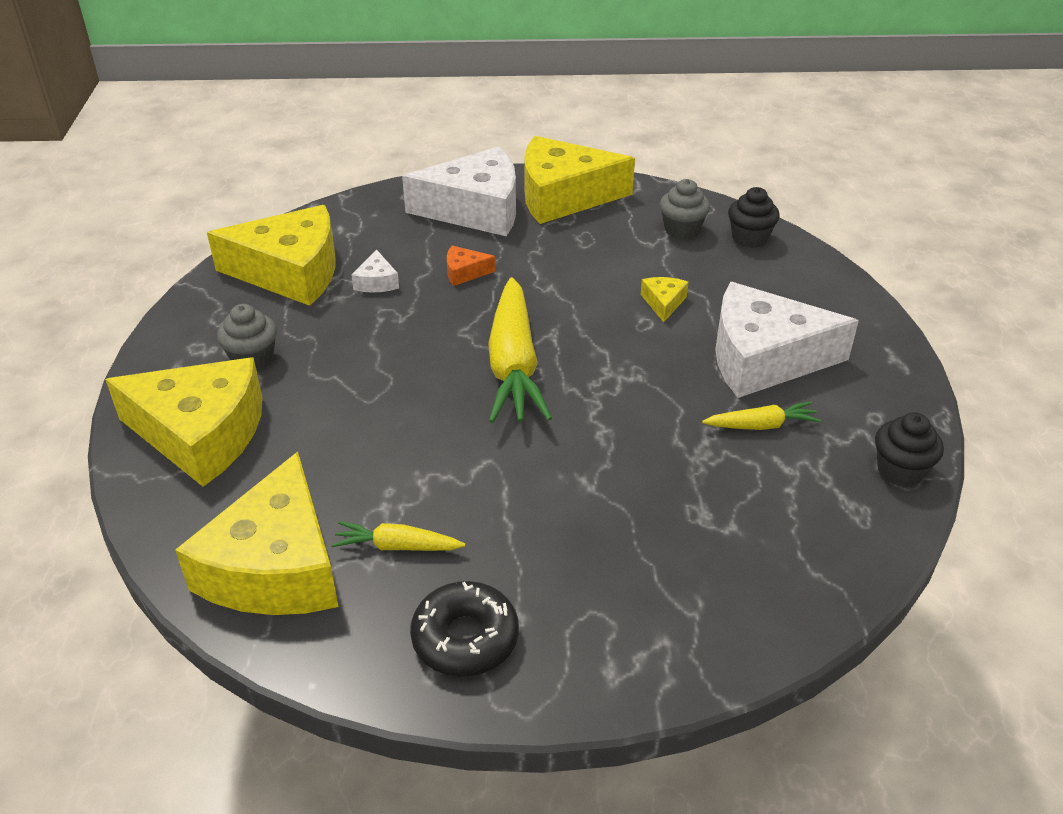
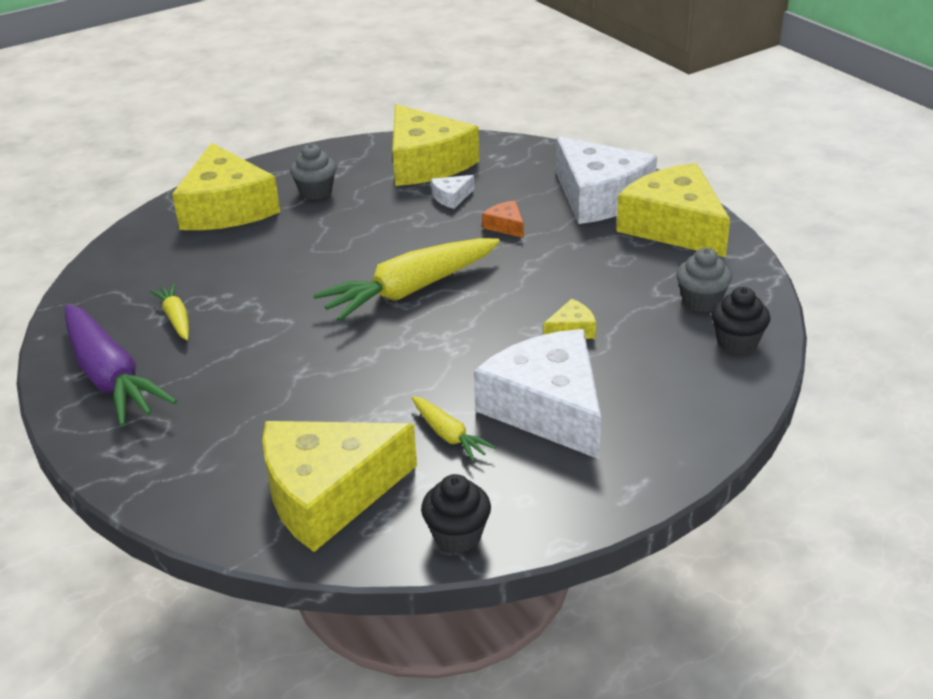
camera: 60 degrees right, 5 degrees down
yellow cheese [175,451,339,615] -> yellow cheese moved to [262,421,417,552]
black donut [410,581,519,677] -> purple carrot [65,304,177,426]

